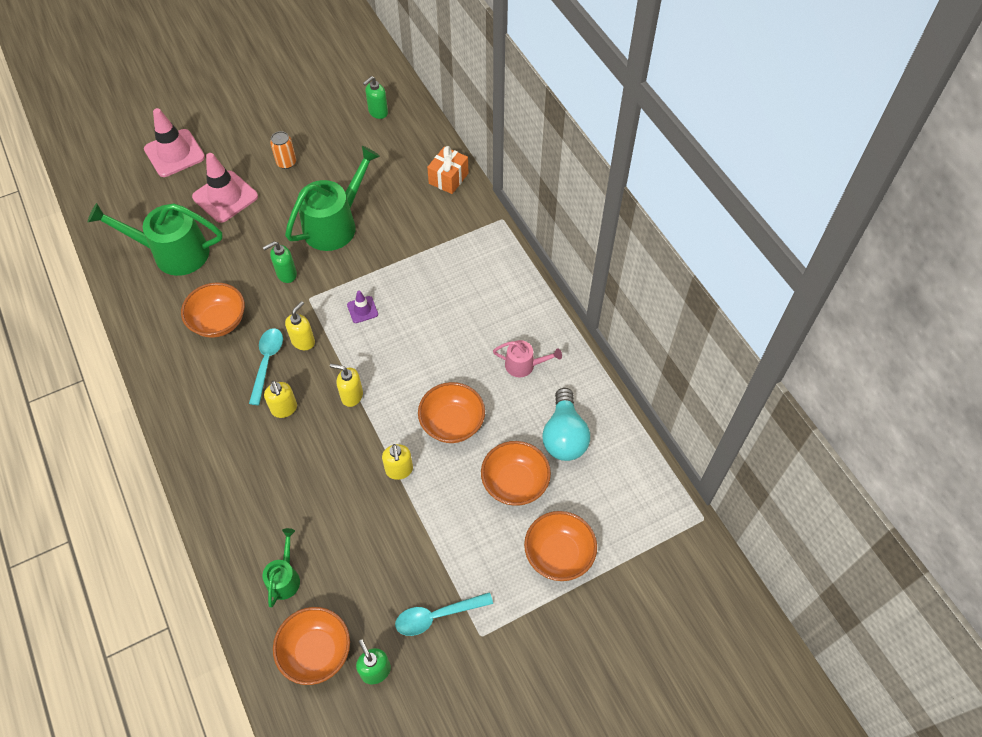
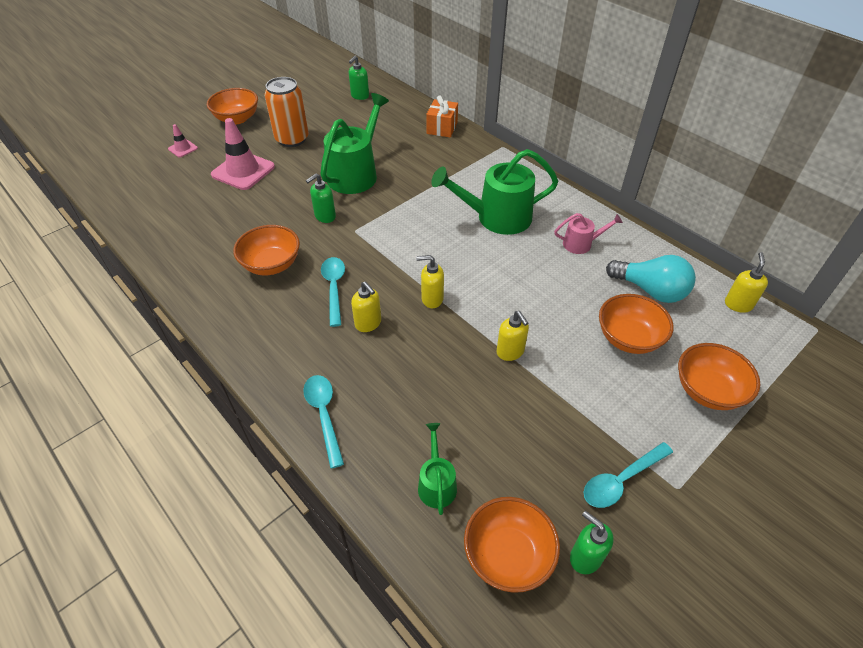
camera: 15 degrees left, 10 degrees down
green watering can [88,203,223,276] -> green watering can moved to [431,149,559,235]
pink traffic cone [144,108,205,177] -> pink traffic cone [168,124,198,157], size x0.49
orange can [270,131,296,169] -> orange can [265,77,309,147], size x1.80
yellow soap dispenser [285,301,315,350] -> yellow soap dispenser moved to [725,252,768,313]
purple traffic cone [347,291,378,323] -> none
orange bowl [418,382,485,443] -> orange bowl moved to [207,88,258,124]
turquoise light bulb [542,388,590,461] -> turquoise light bulb turned 45 degrees counterclockwise [606,255,696,303]
none -> turquoise spoon [303,375,344,468]

